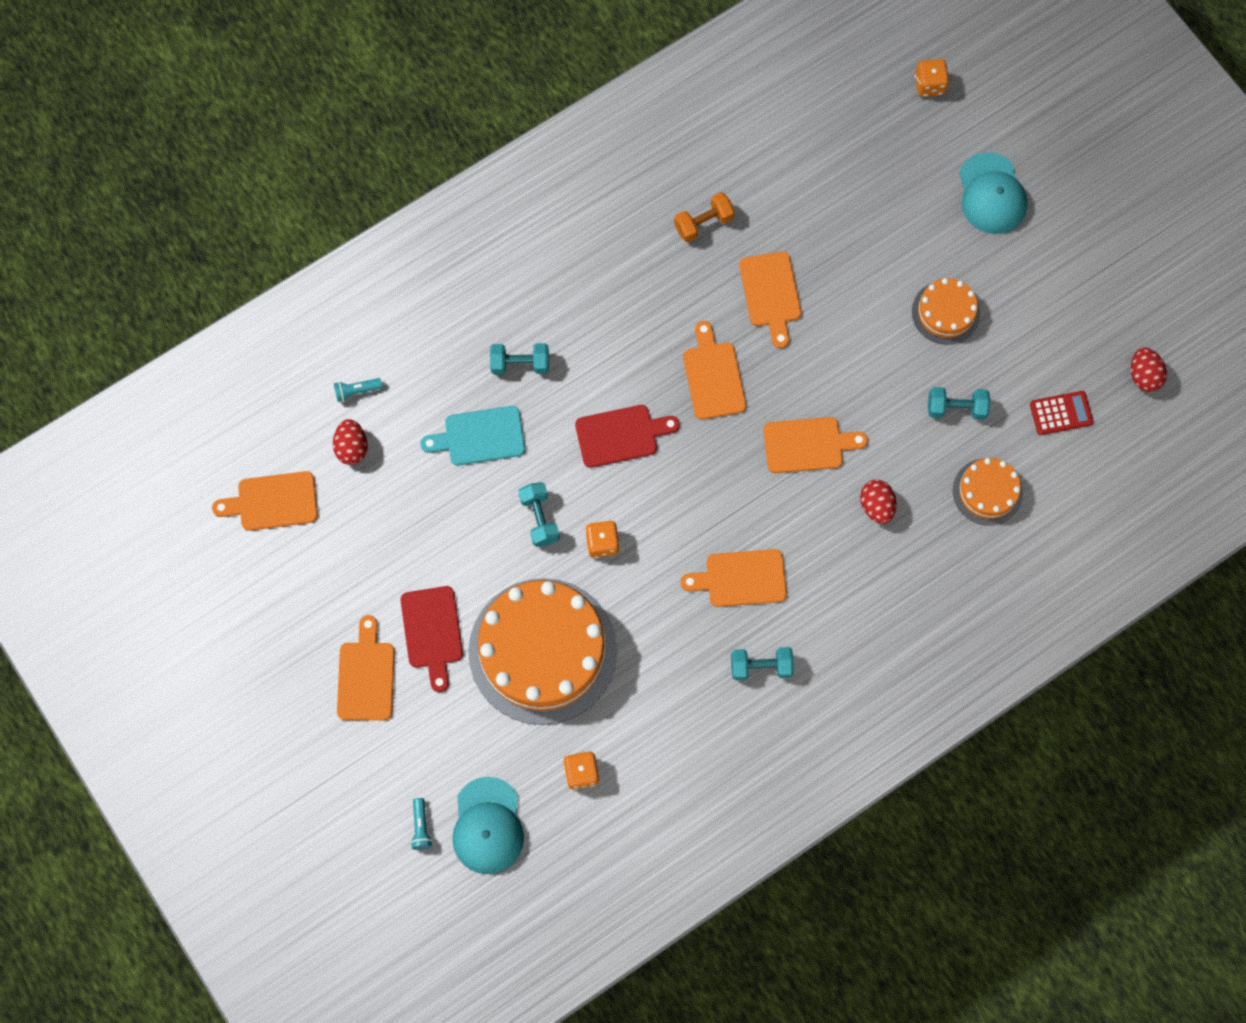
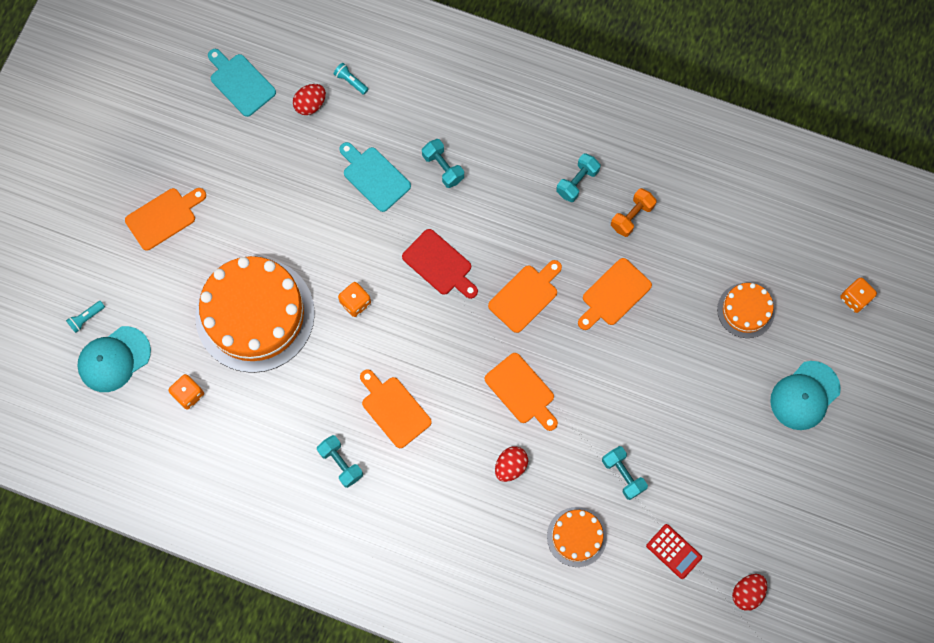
camera: 55 degrees right, 0 degrees up
orange cutting board [212,471,318,531] -> turquoise cutting board [208,49,276,117]
red cutting board [401,586,463,692] -> none
turquoise dumbbell [518,482,560,547] -> turquoise dumbbell moved to [556,153,600,202]
orange dumbbell [674,192,735,242] -> orange dumbbell turned 75 degrees counterclockwise [611,188,656,237]
orange cake [912,278,980,345] -> orange cake moved to [717,283,775,338]

